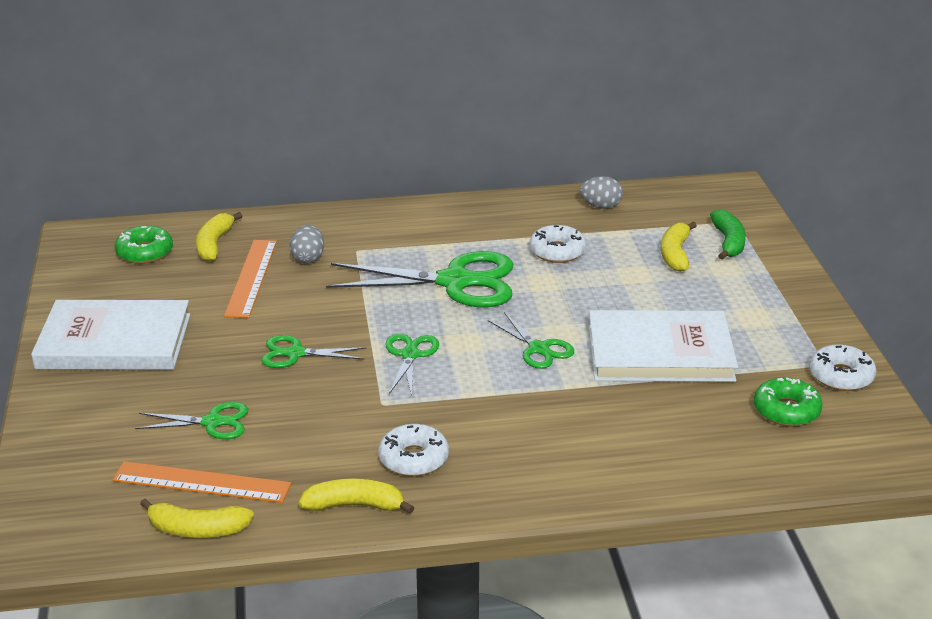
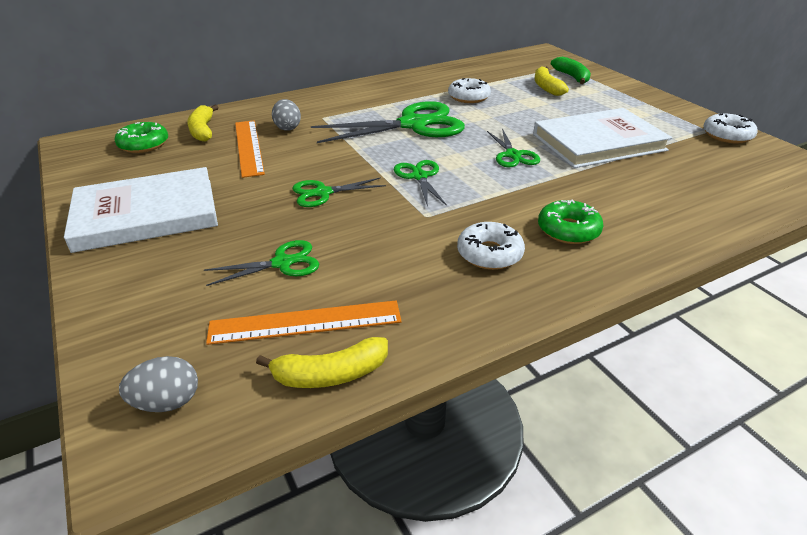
camera: 20 degrees left, 5 degrees up
yellow banana [299,478,414,514] -> none
green scissors [488,312,574,369] -> green scissors turned 45 degrees clockwise [487,129,540,167]
grey egg [580,176,623,209] -> grey egg moved to [119,356,198,412]
green donut [754,377,823,426] -> green donut moved to [538,200,603,244]

